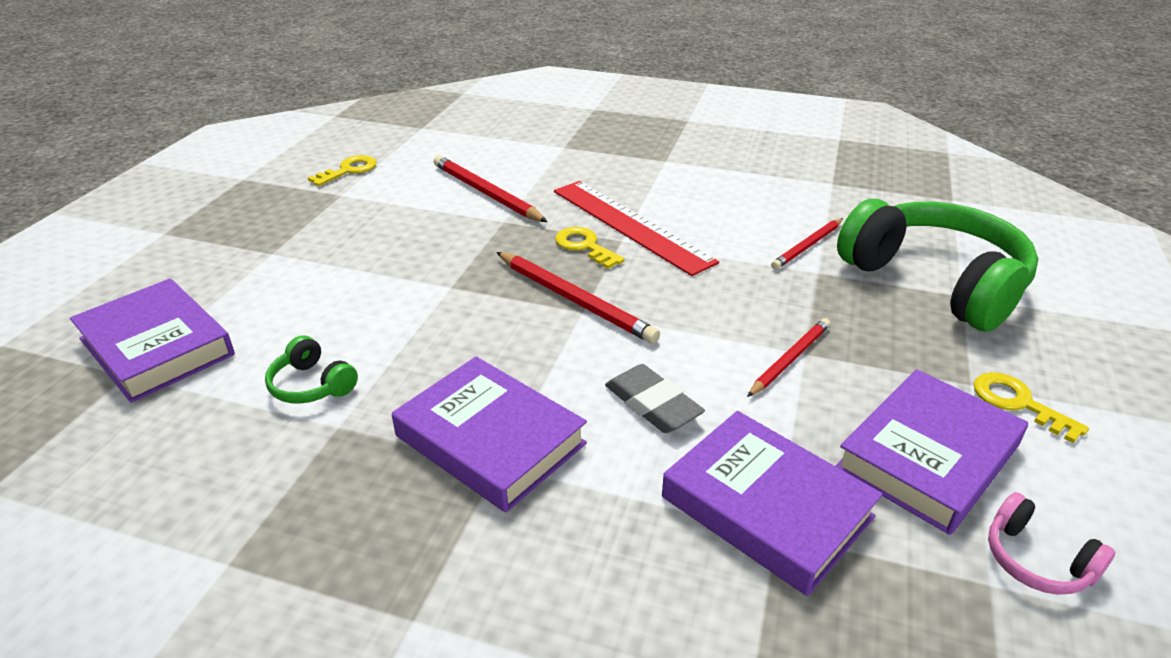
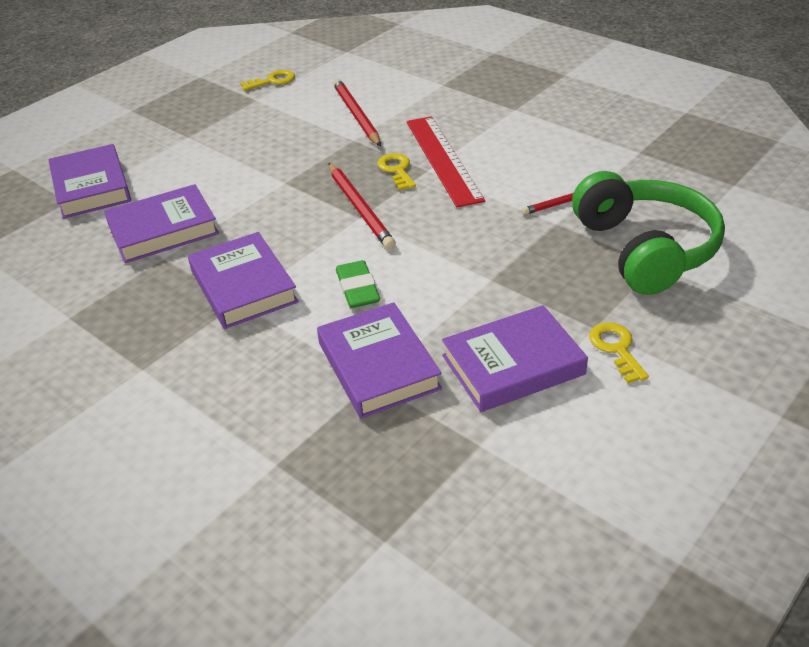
camera: 25 degrees right, 5 degrees up
green headphones [265,335,358,404] -> purple book [104,184,219,263]
grey eraser [605,364,705,433] -> green eraser [336,260,380,308]
red pencil [747,318,830,397] -> none
pink headphones [988,492,1115,595] -> none

